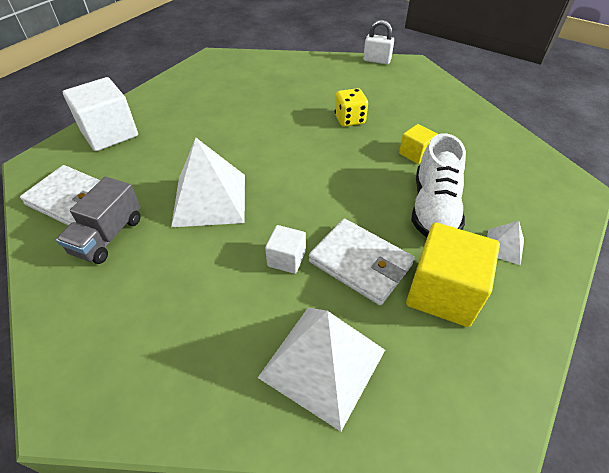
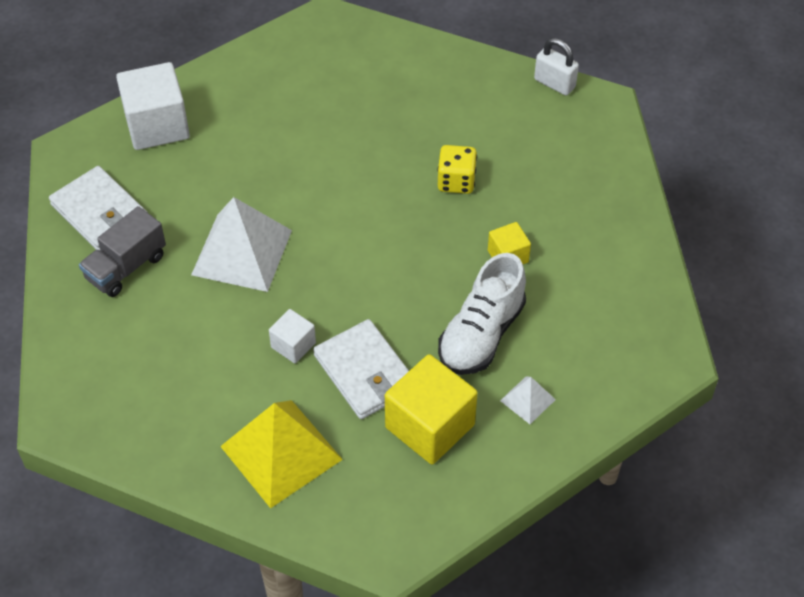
camera: 20 degrees right, 5 degrees up
white pyramid [258,308,385,431] -> yellow pyramid [220,400,343,508]

